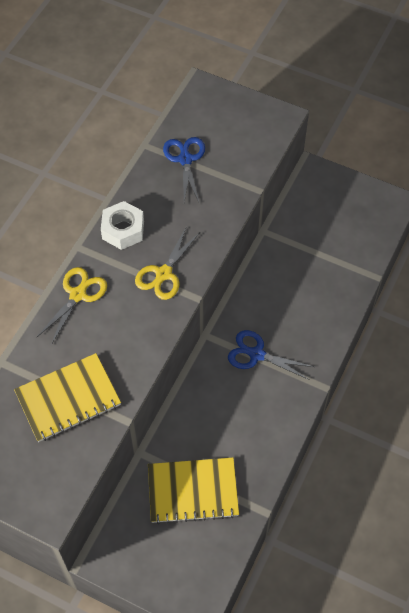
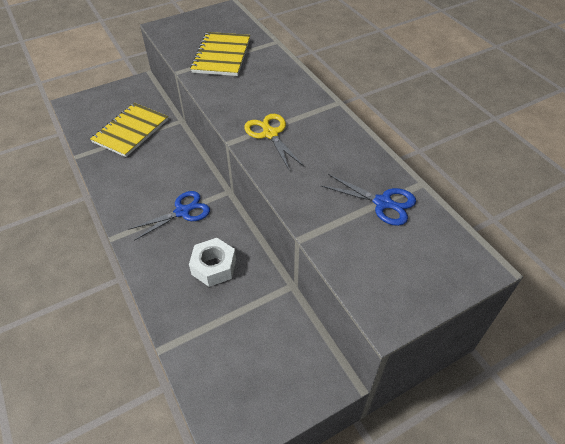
camera: 125 degrees right, 10 degrees down
yellow scissors [37,267,107,345] -> none
white nut [101,201,144,250] -> white nut moved to [189,238,236,287]

